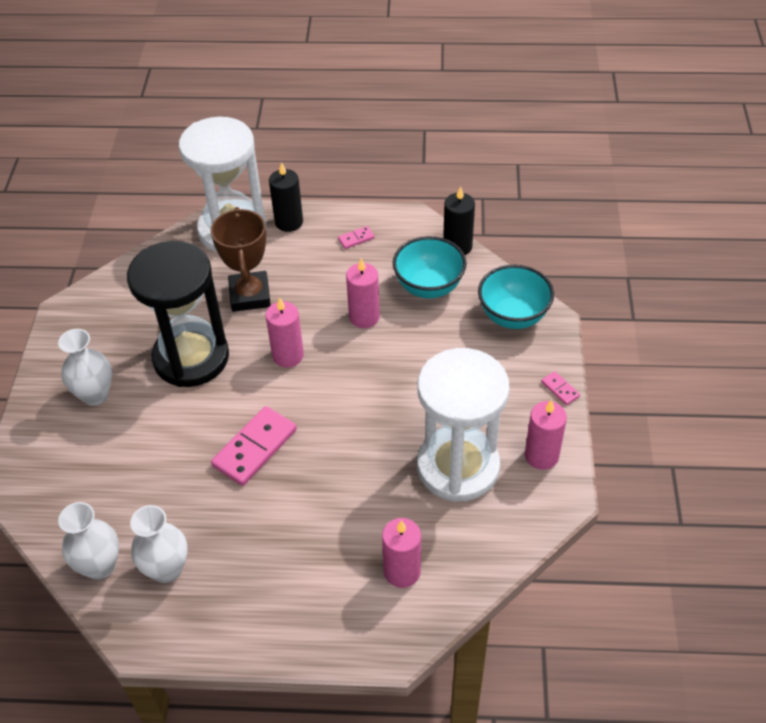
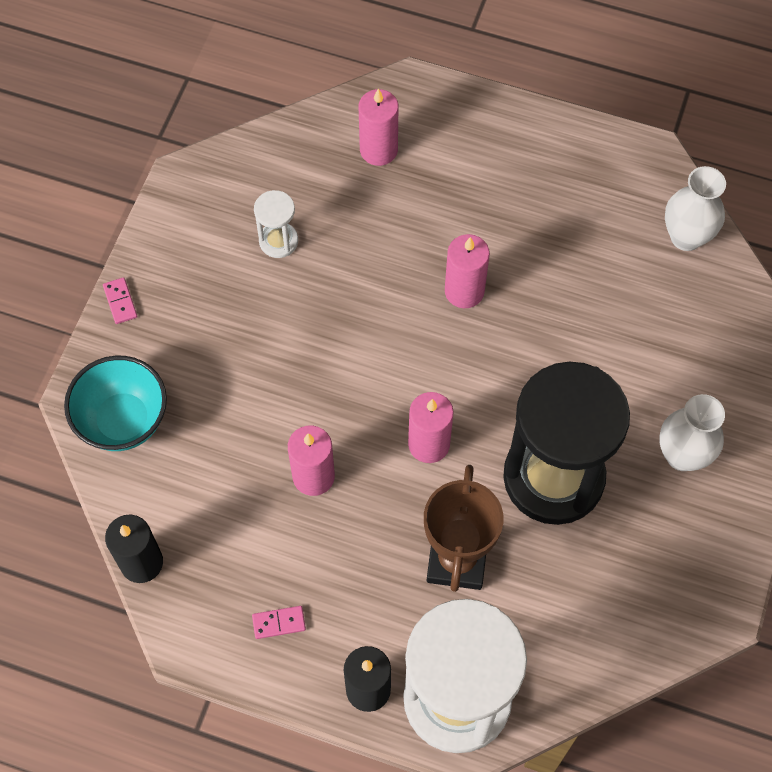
camera: 165 degrees left, 15 degrees up
white vase [130,505,188,583] -> none
pink domino [211,406,297,486] -> none
turquoise bowl [393,236,467,299] -> none
white hourglass [417,348,510,502] -> white hourglass [254,190,298,258], size x0.42
pink candle [525,400,567,470] -> pink candle moved to [445,234,490,308]

